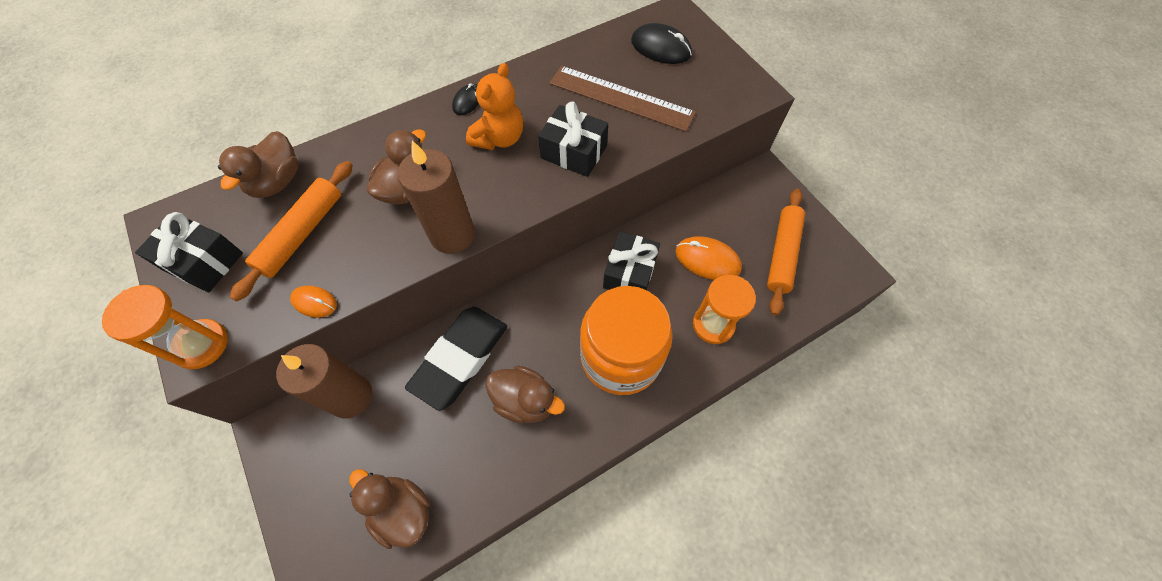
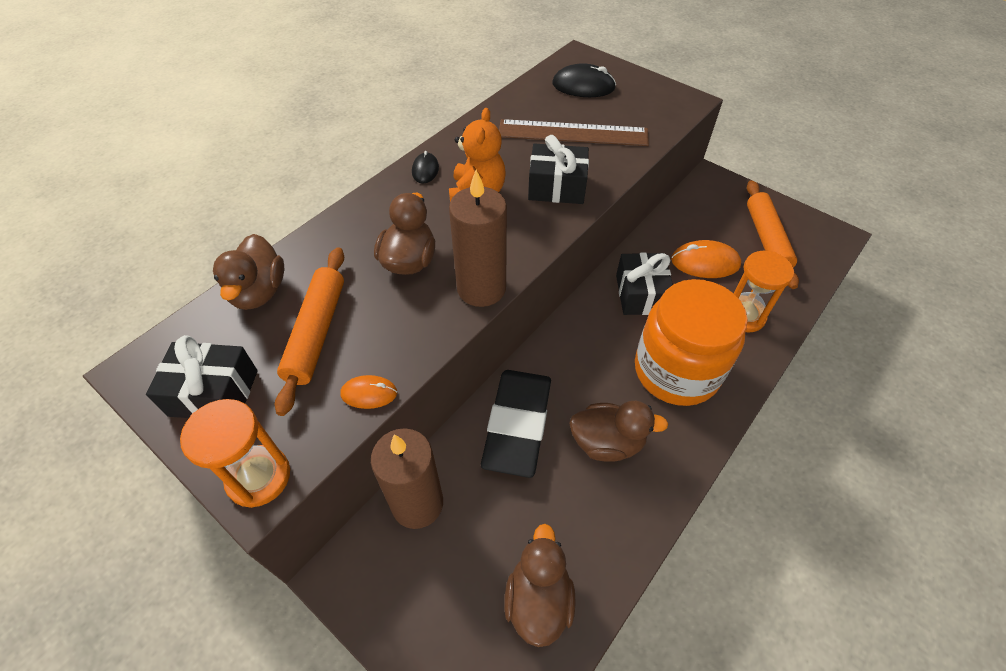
camera: 20 degrees left, 10 degrees down
brown duck [349,469,430,549] -> brown duck turned 75 degrees clockwise [504,524,576,647]

